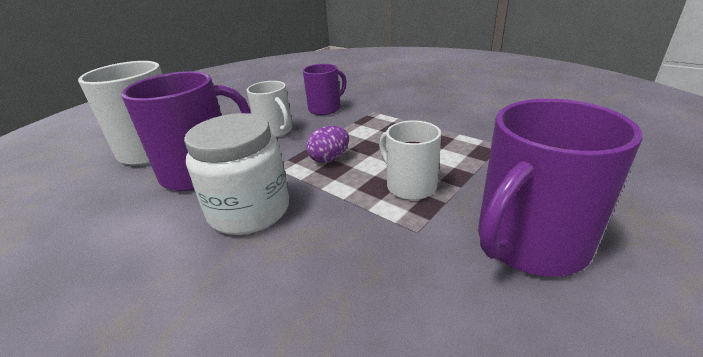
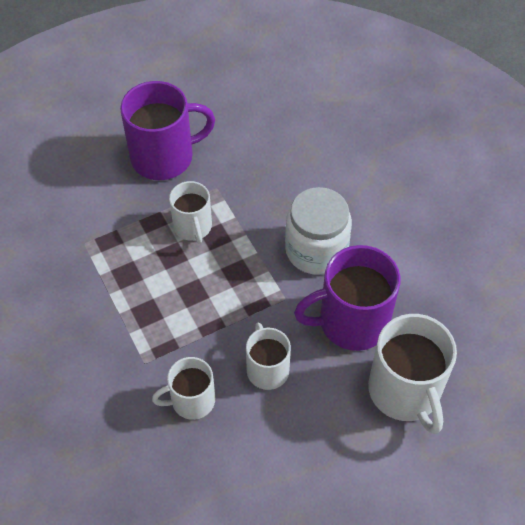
camera: 160 degrees left, 25 degrees up
purple mug [303,64,346,115] -> white mug [152,357,215,420]
purple egg [306,126,349,163] -> none

